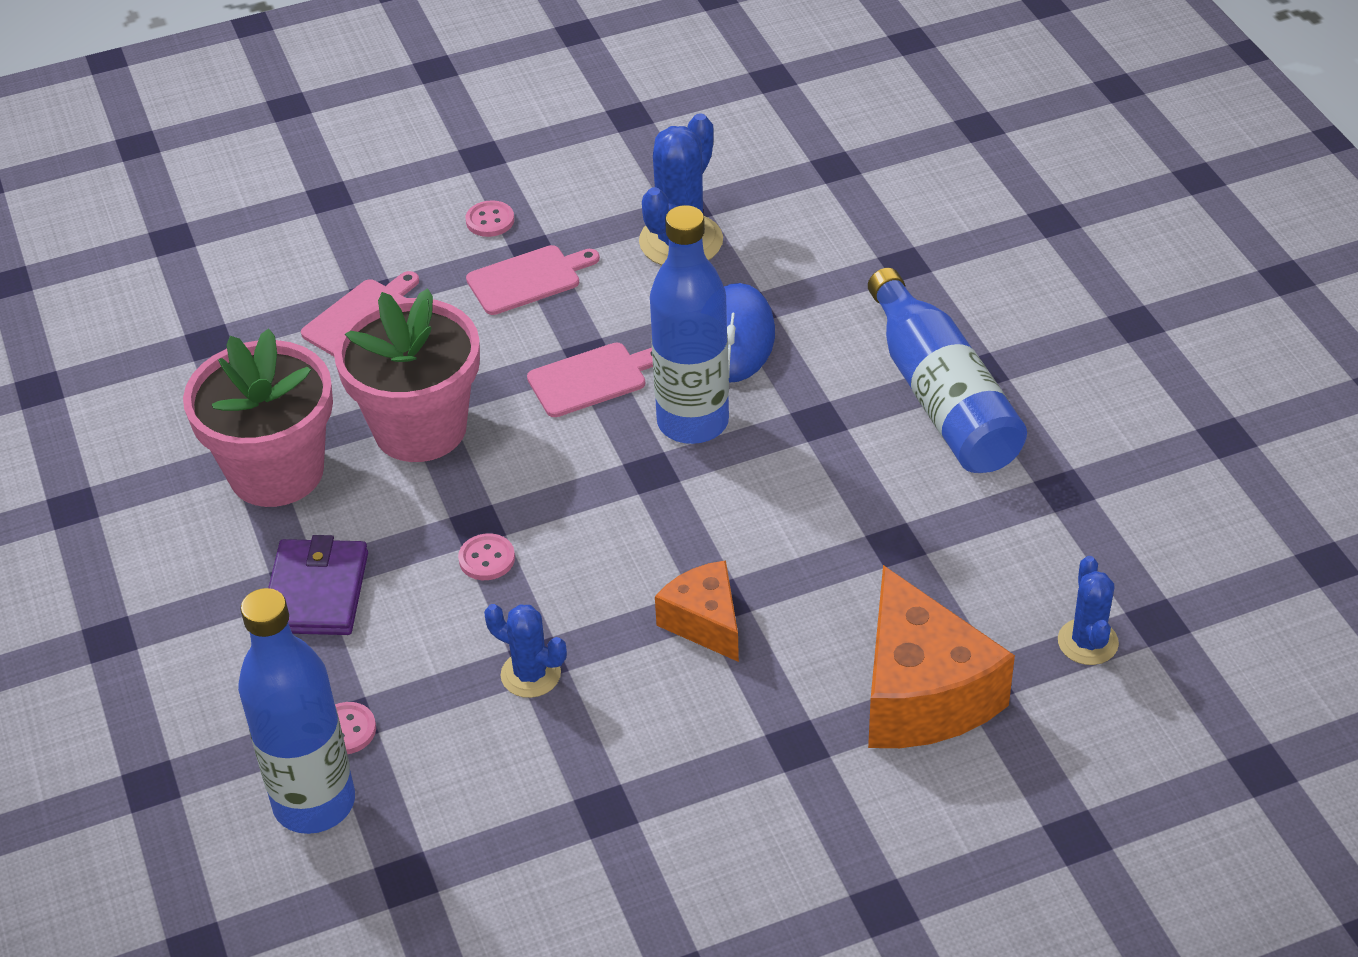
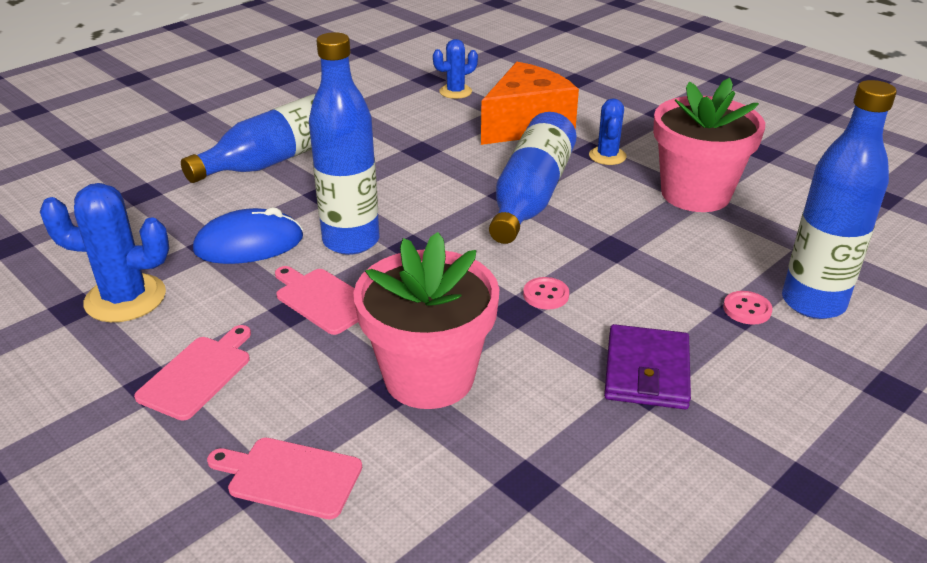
camera: 115 degrees left, 10 degrees down
pink flower pot [183,328,333,507] -> pink flower pot moved to [653,78,765,212]
purple wallet [268,535,368,635] -> purple wallet turned 60 degrees counterclockwise [604,324,691,409]
pink button [466,200,514,237] -> none
pink cutting board [466,245,600,315] -> pink cutting board turned 75 degrees clockwise [134,325,251,421]
blue cactus [484,604,567,698] -> blue cactus moved to [589,98,627,165]
orange cheese [655,560,739,662] -> blue bottle [489,112,576,244]

